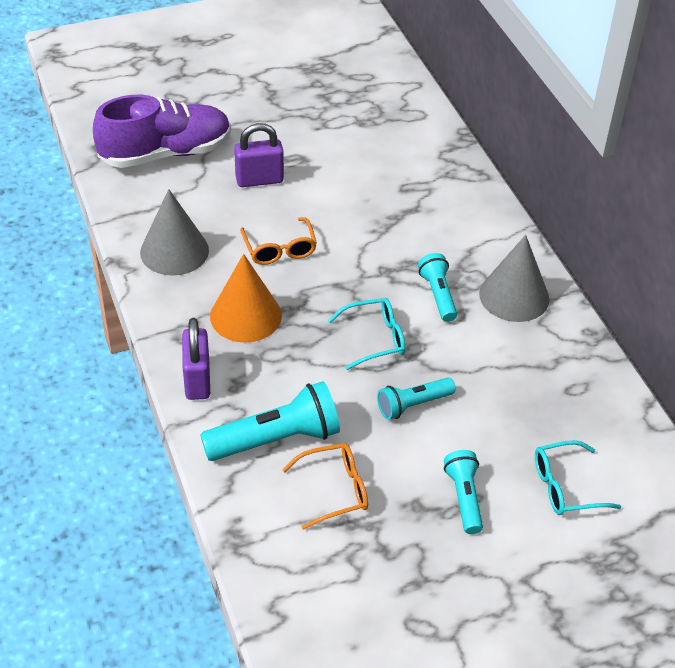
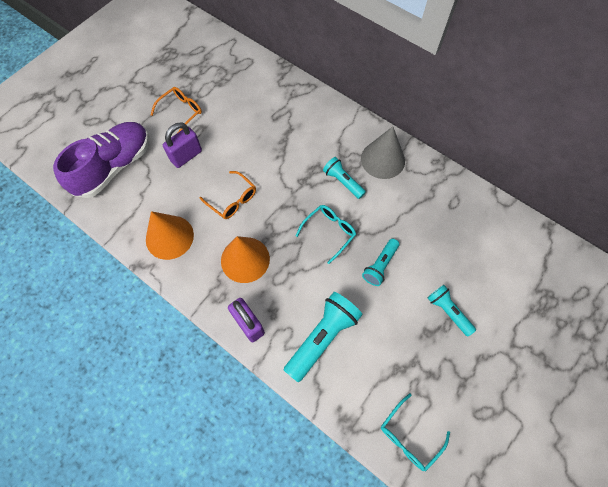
camera: 30 degrees left, 20 degrees up
grey cone [140,189,209,276] -> orange cone [146,211,194,260]
orange glasses [282,443,368,530] -> orange glasses moved to [151,87,202,132]
turquoise glasses [535,440,621,515] -> turquoise glasses moved to [381,394,450,471]

